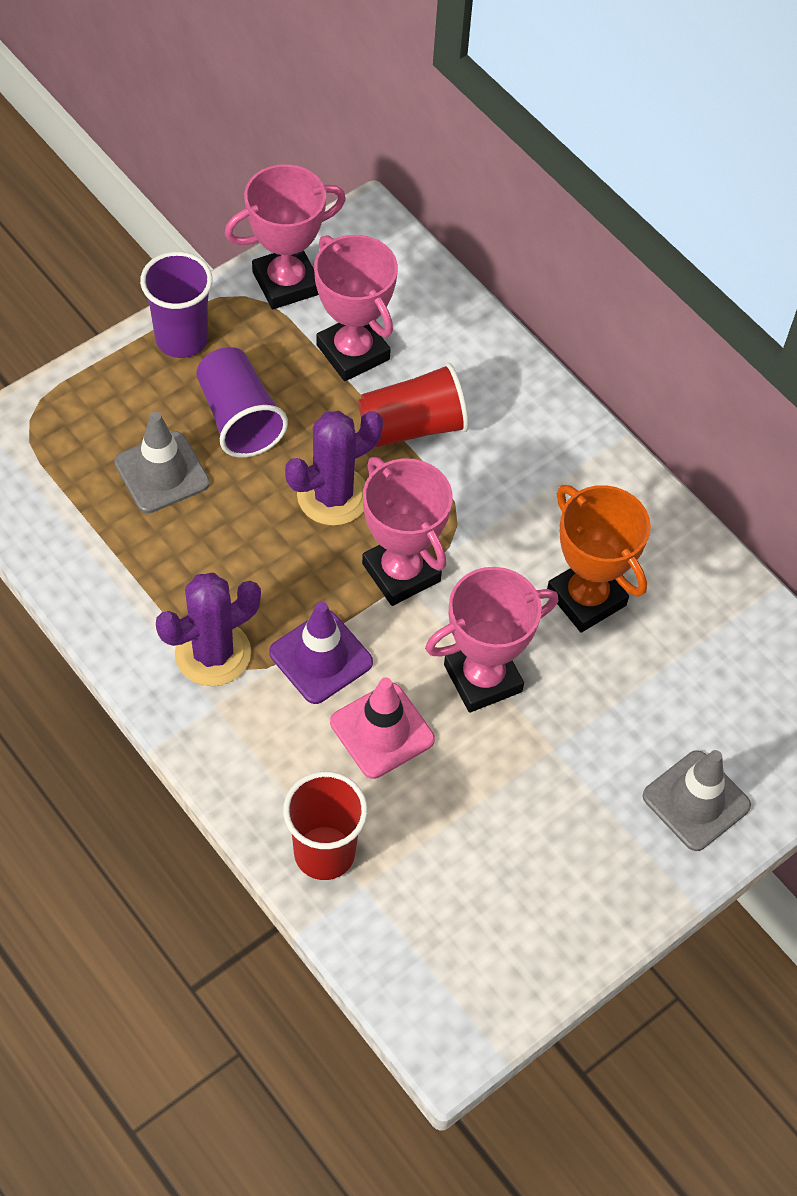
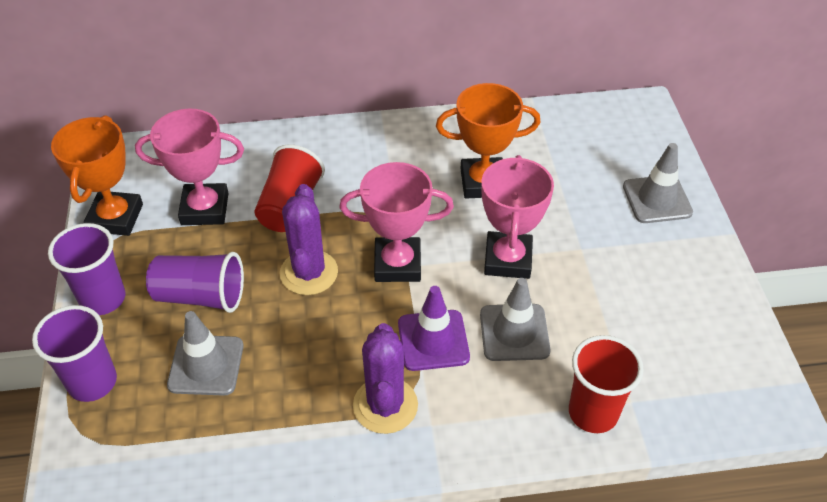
camera: 55 degrees left, 10 degrees down
pink trophy [225,164,346,309] -> orange trophy [51,115,143,236]
pink traffic cone [330,677,435,779] -> grey traffic cone [480,278,551,361]
none -> purple cup [32,305,117,402]

